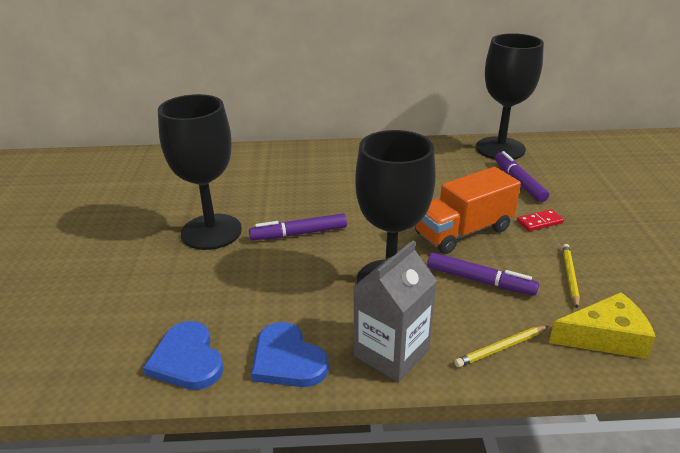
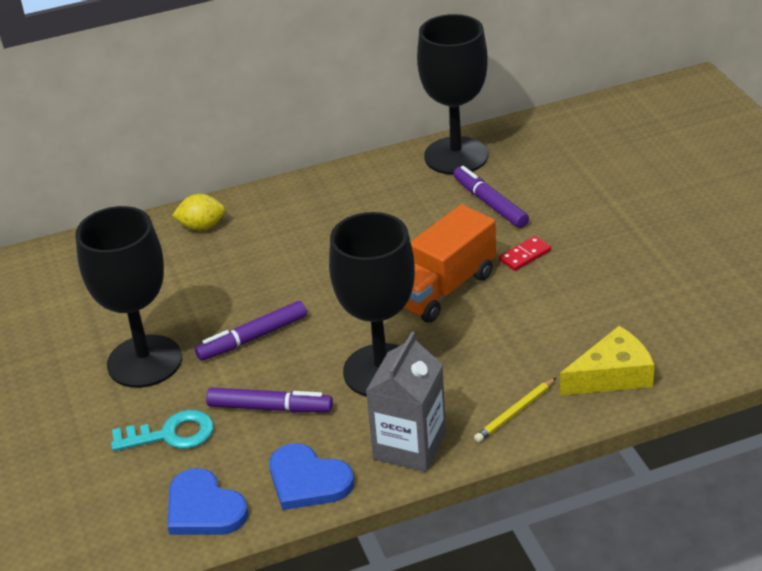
camera: 15 degrees left, 5 degrees up
purple marker [427,253,539,296] -> purple marker moved to [206,388,333,413]
yellow pencil [562,244,580,309] -> none
none -> turquoise key [111,410,214,451]
none -> yellow lemon [172,194,225,231]

